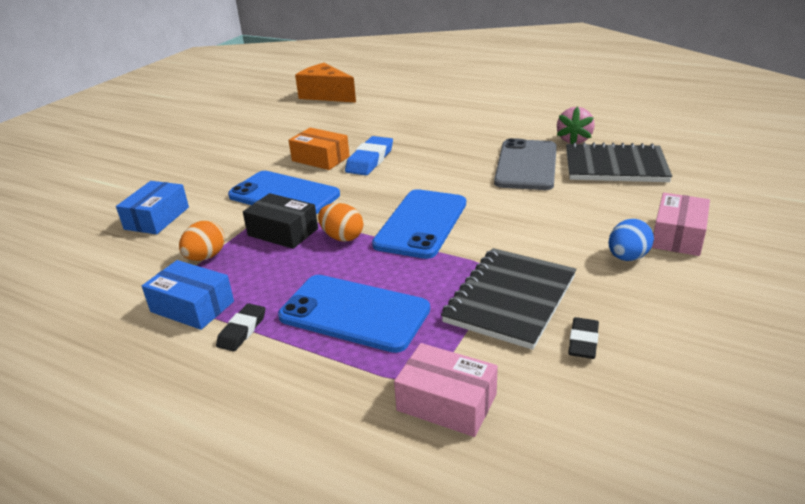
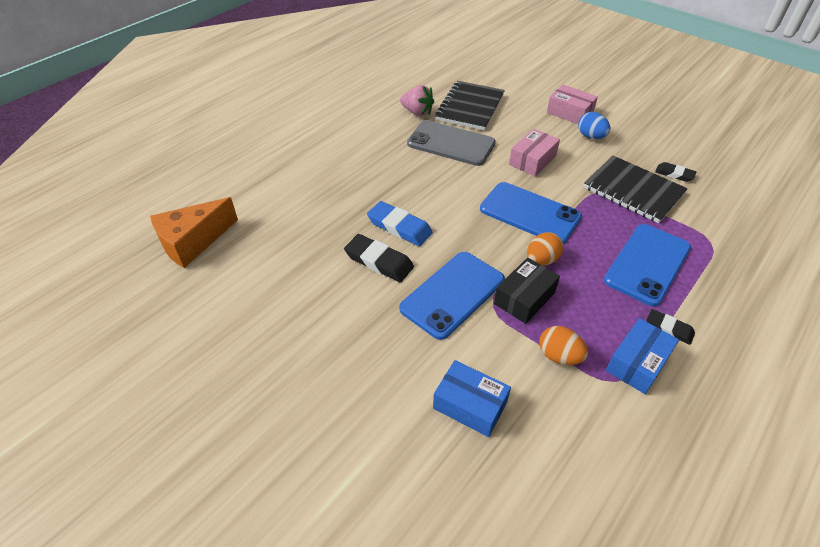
camera: 80 degrees left, 15 degrees up
orange box [289,128,350,170] -> black eraser [344,234,414,282]
pink box [394,343,498,437] -> pink box moved to [509,129,560,176]

